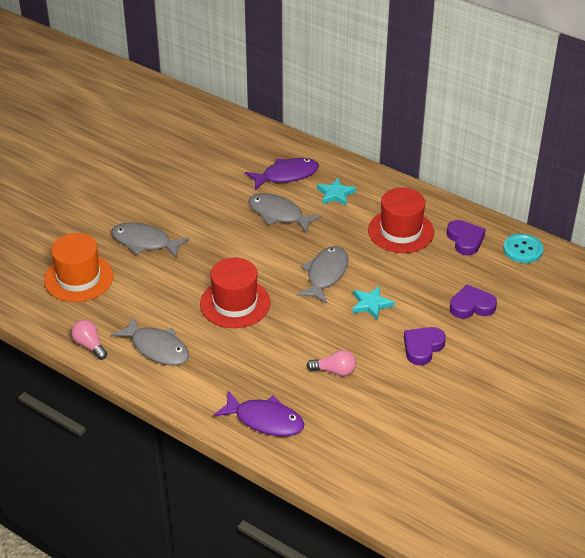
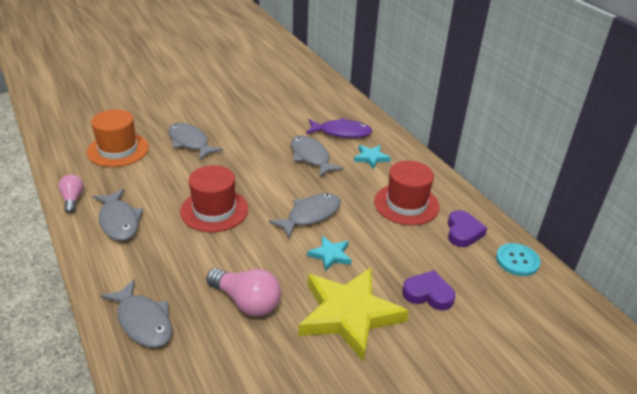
camera: 25 degrees right, 5 degrees down
purple fish [213,391,304,437] -> grey fish [100,279,172,348]
pink light bulb [307,350,356,376] -> pink light bulb [206,268,281,317], size x1.63
purple heart [404,327,446,365] -> yellow star [298,267,409,362]

